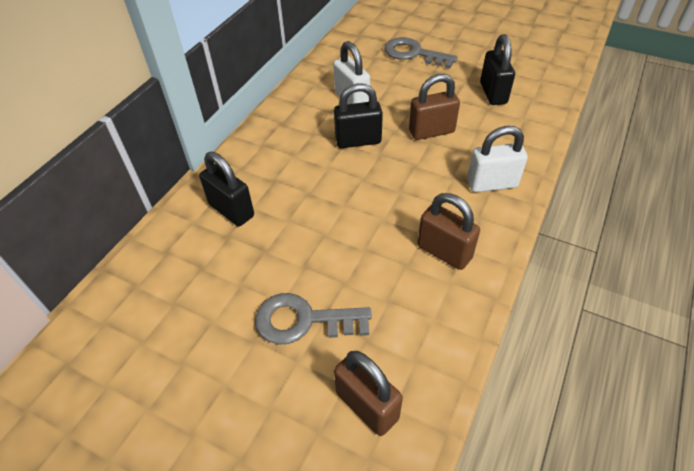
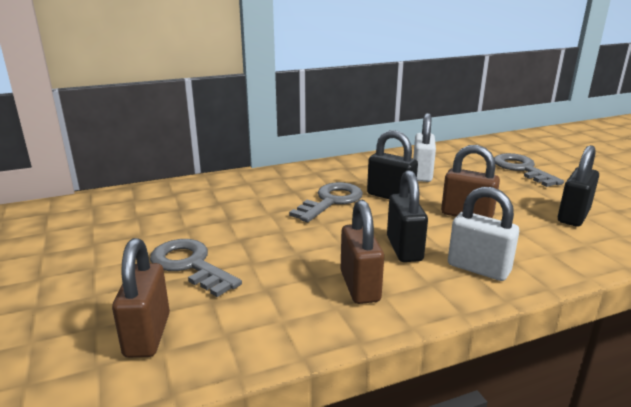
camera: 40 degrees right, 25 degrees down
black padlock [199,152,254,226] -> black padlock moved to [387,170,428,262]
none -> grey key [289,182,363,222]

